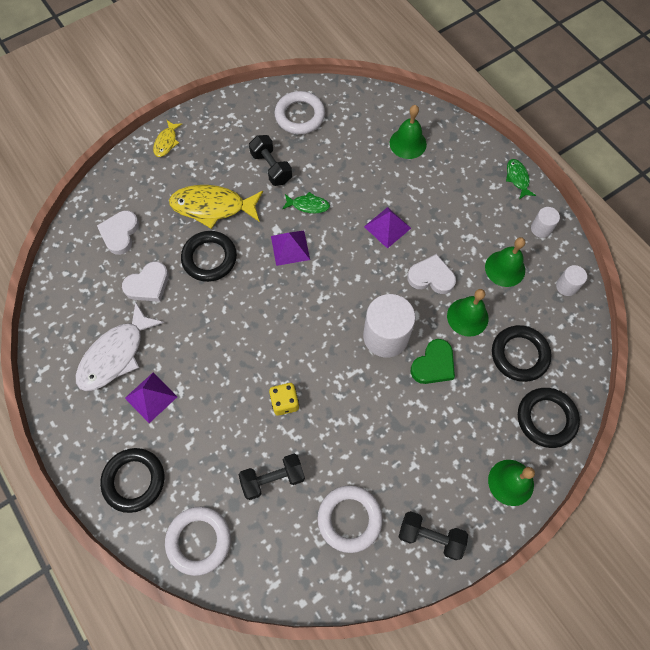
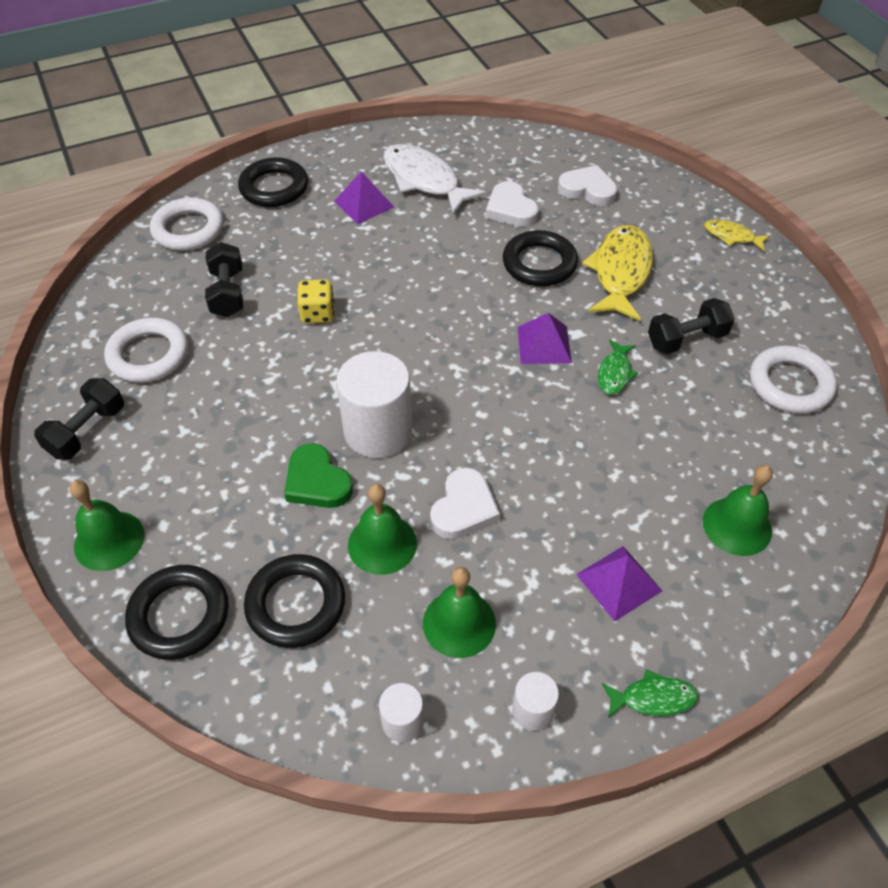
camera: 100 degrees right, 15 degrees down
purple pyramid [364,207,411,249] -> purple pyramid moved to [576,546,662,621]

